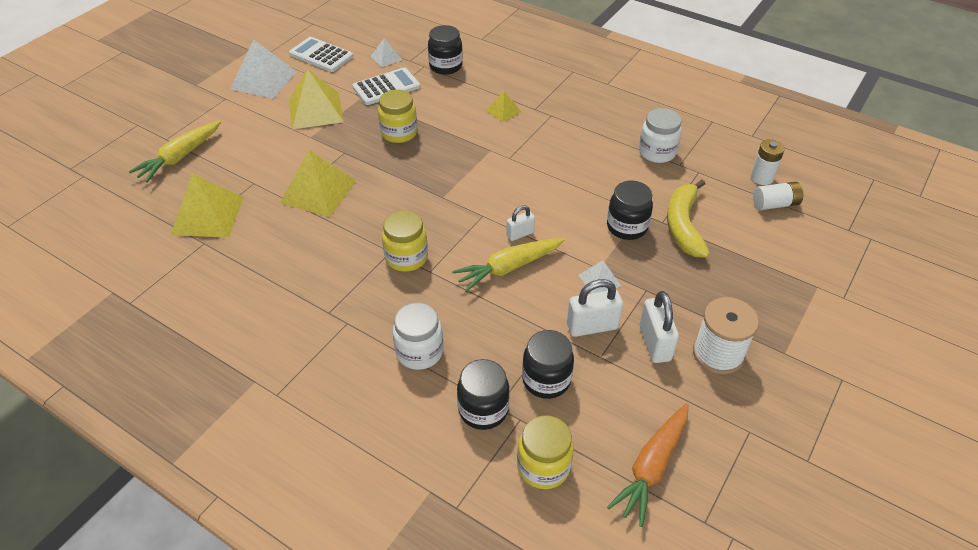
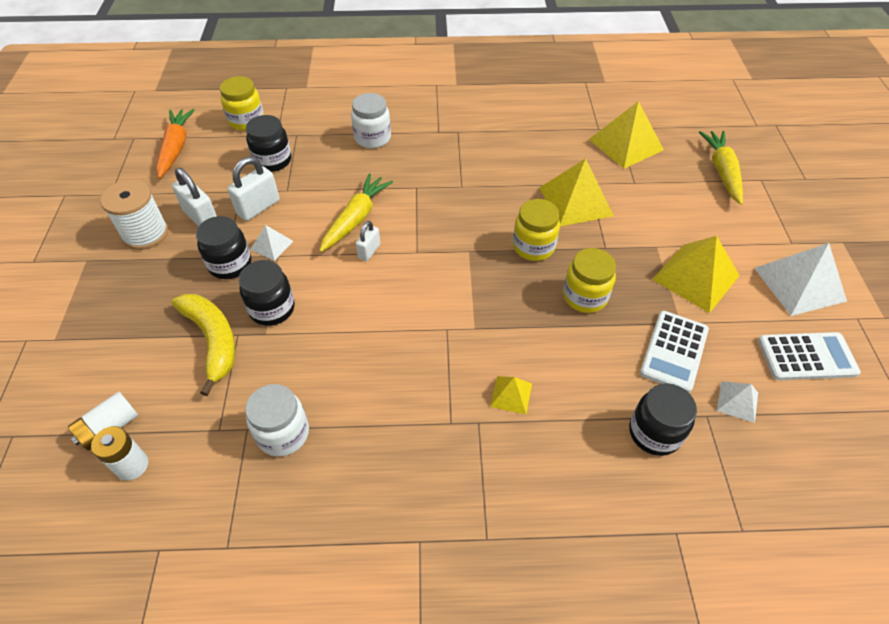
camera: 145 degrees right, 5 degrees up
yellow jar [382,210,428,272] -> yellow jar moved to [513,199,560,261]
black jar [457,359,510,430] -> black jar moved to [196,216,251,279]

